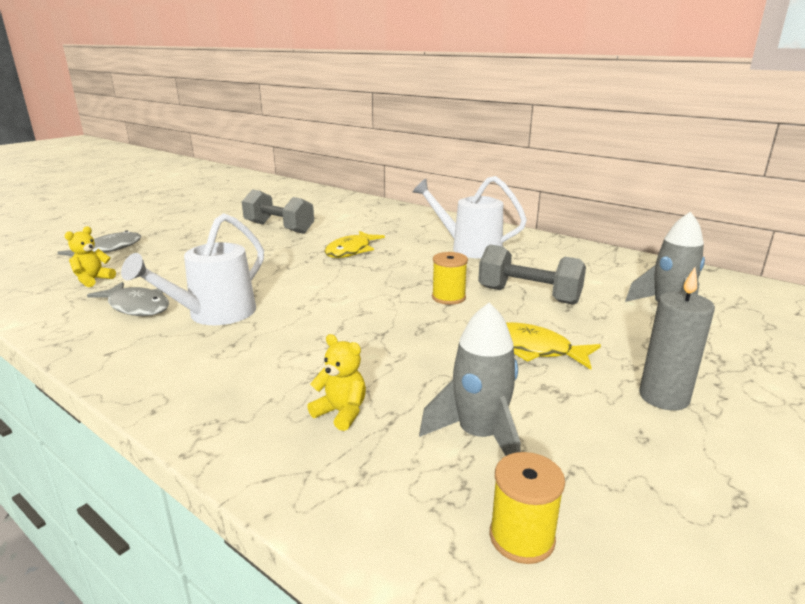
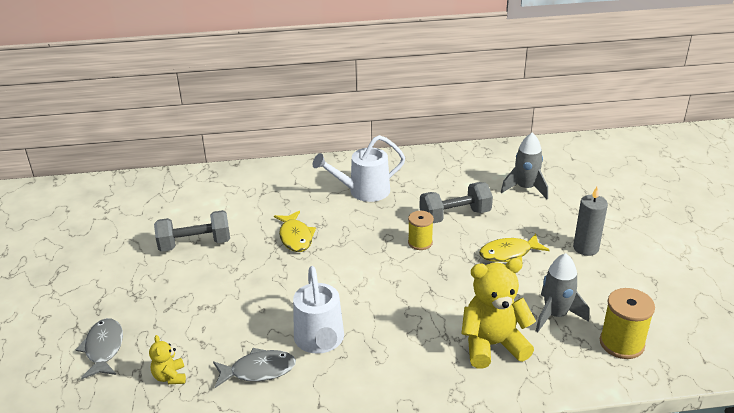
camera: 45 degrees left, 10 degrees up
yellow teddy bear [307,334,366,431] -> yellow teddy bear [461,258,536,369], size x2.07
yellow spool [490,452,565,564] -> yellow spool [600,288,655,359], size x1.51

